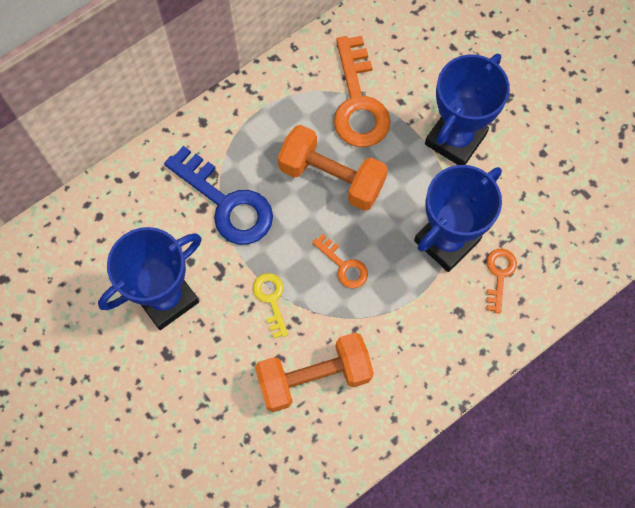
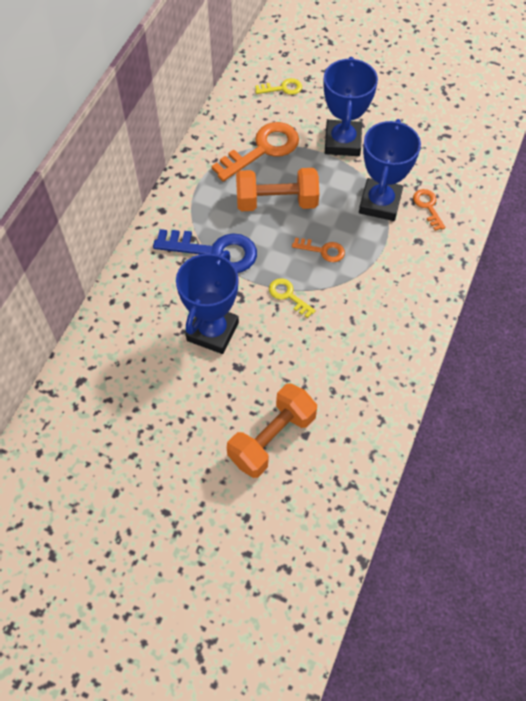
camera: 30 degrees left, 10 degrees down
orange dumbbell [255,332,374,412] -> orange dumbbell moved to [227,384,317,478]
orange key [334,36,391,147] -> orange key turned 90 degrees counterclockwise [212,122,299,182]
none -> yellow key [255,78,302,95]

